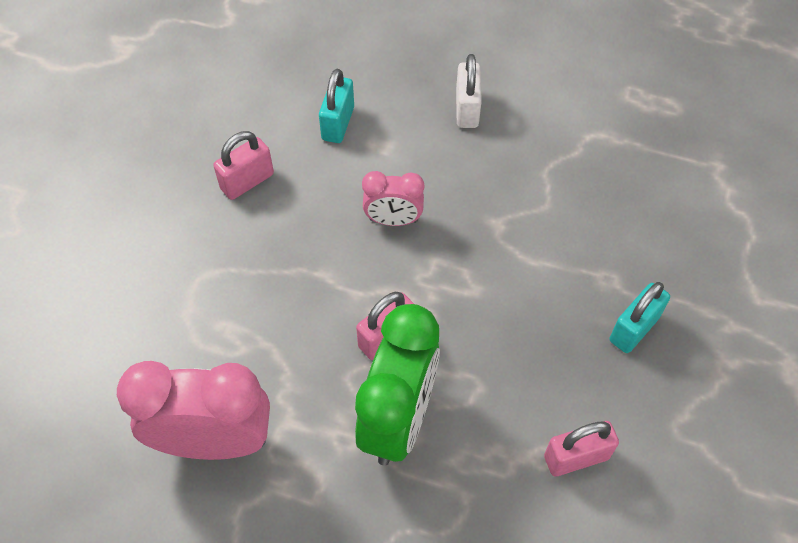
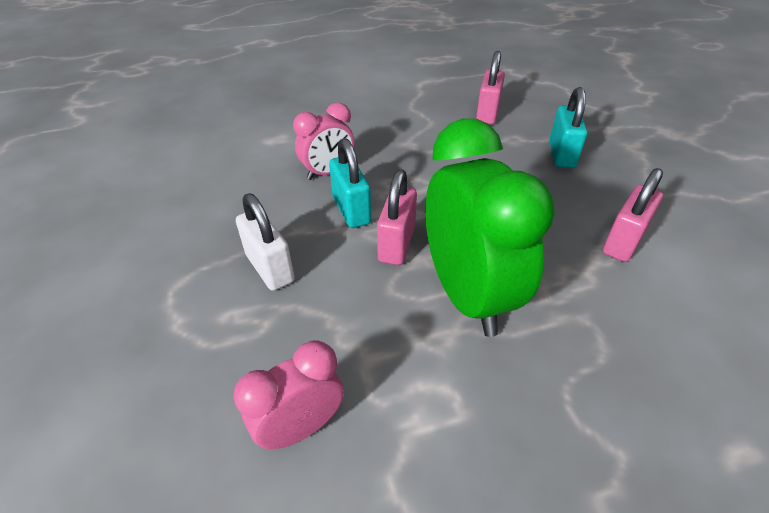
camera: 35 degrees left, 15 degrees down
pink clock [117,361,270,460] -> pink clock [233,340,344,450], size x0.54
pink padlock [213,131,274,200] -> pink padlock moved to [476,51,505,125]
turquoise padlock [319,69,354,143] -> turquoise padlock moved to [329,138,371,228]
white padlock [456,54,482,128] -> white padlock moved to [236,193,295,291]

